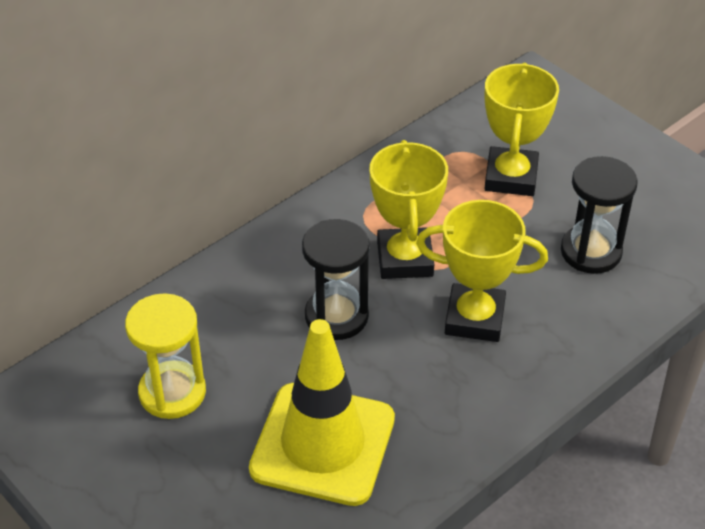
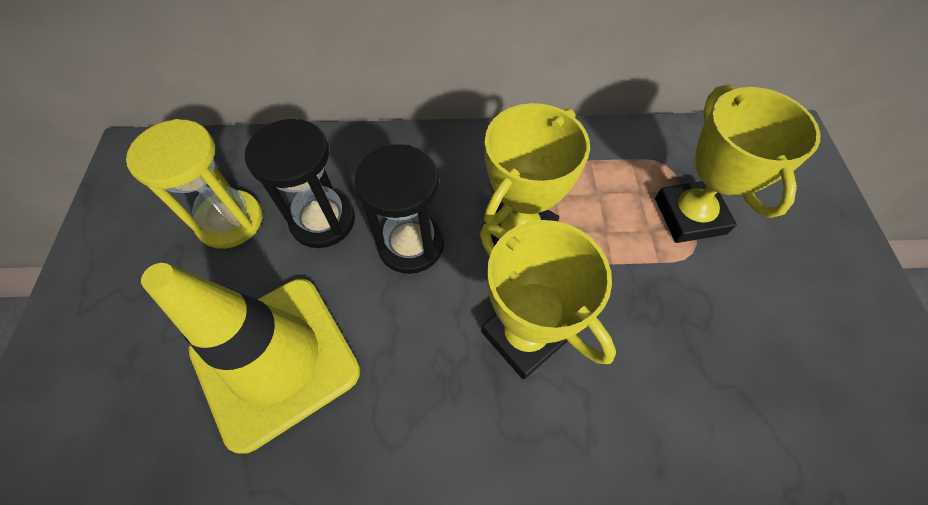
camera: 40 degrees right, 15 degrees up
yellow trophy [485,63,559,196] -> yellow trophy turned 60 degrees counterclockwise [655,84,820,243]
black hourglass [561,156,638,274] -> black hourglass moved to [245,119,355,248]

